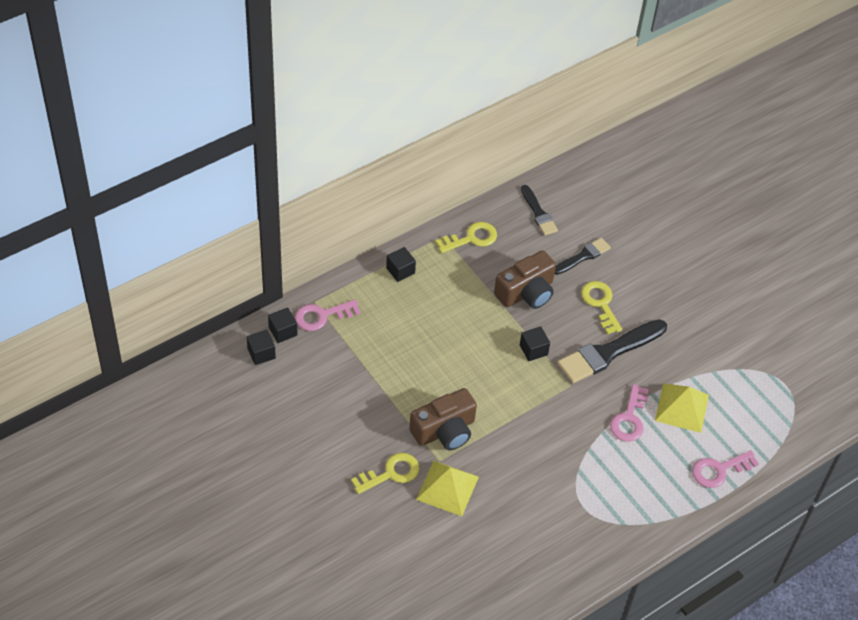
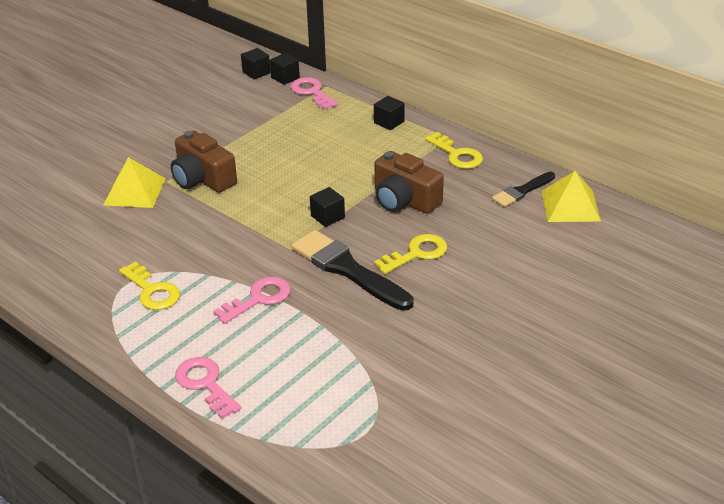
camera: 80 degrees right, 15 degrees down
yellow key [351,453,419,494] -> yellow key moved to [119,261,180,310]
black brush [555,238,611,275] -> none
pink key [610,384,649,442] -> pink key turned 135 degrees clockwise [213,277,291,324]
yellow pyramid [655,383,709,433] -> yellow pyramid moved to [542,171,601,222]

